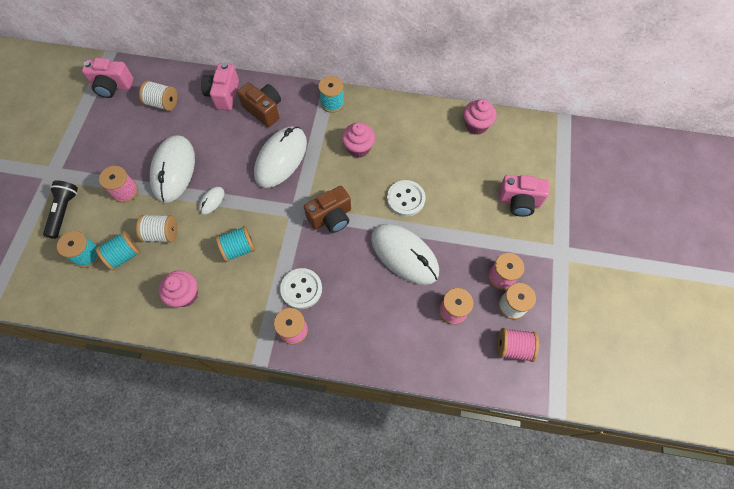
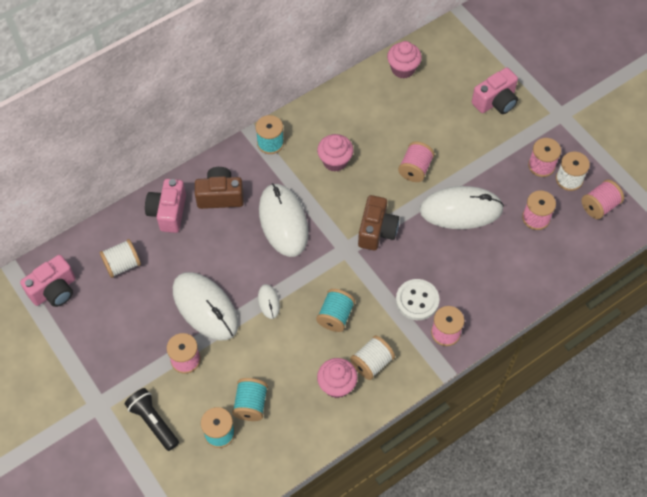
camera: 45 degrees left, 5 degrees down
white spool [136,215,178,243] -> white spool moved to [350,336,395,380]
pink camera [201,63,239,111] -> pink camera turned 45 degrees clockwise [145,179,186,233]
white button [387,180,426,216] -> pink spool [398,142,435,182]

